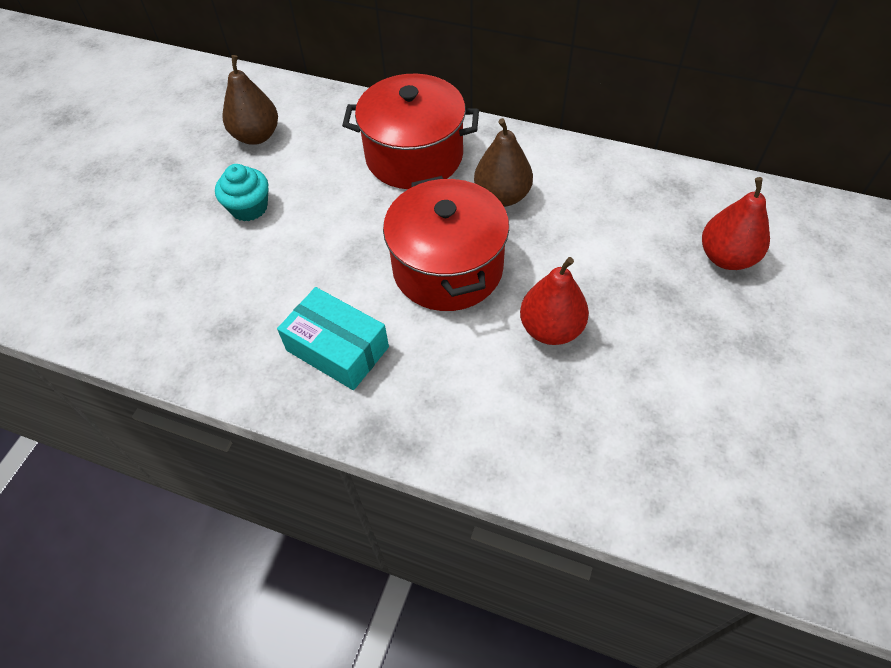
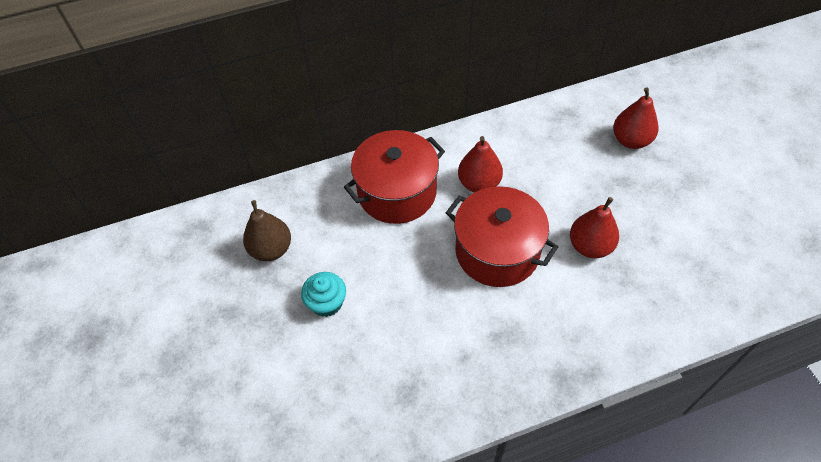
camera: 40 degrees left, 0 degrees up
turquoise box [277,287,389,390] -> none
brown pear [474,118,533,207] -> red pear [458,136,503,193]

